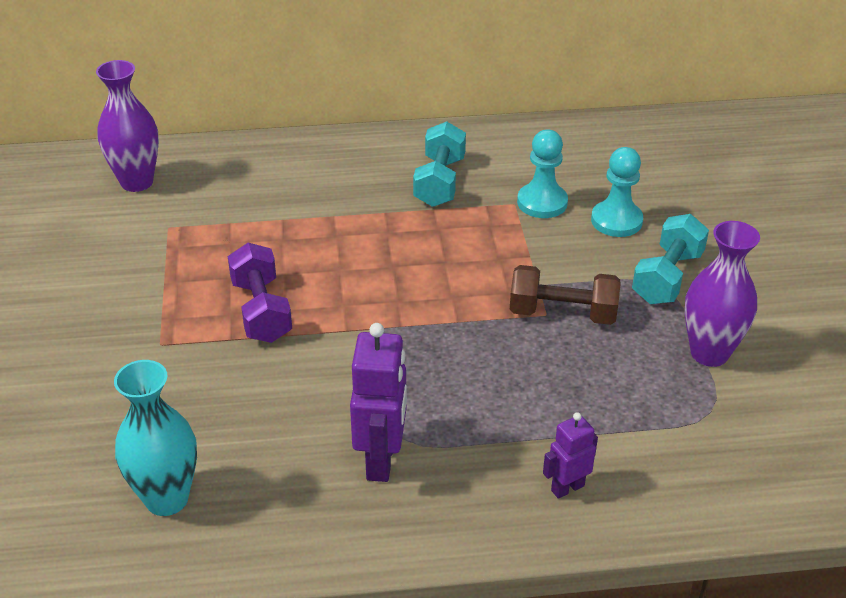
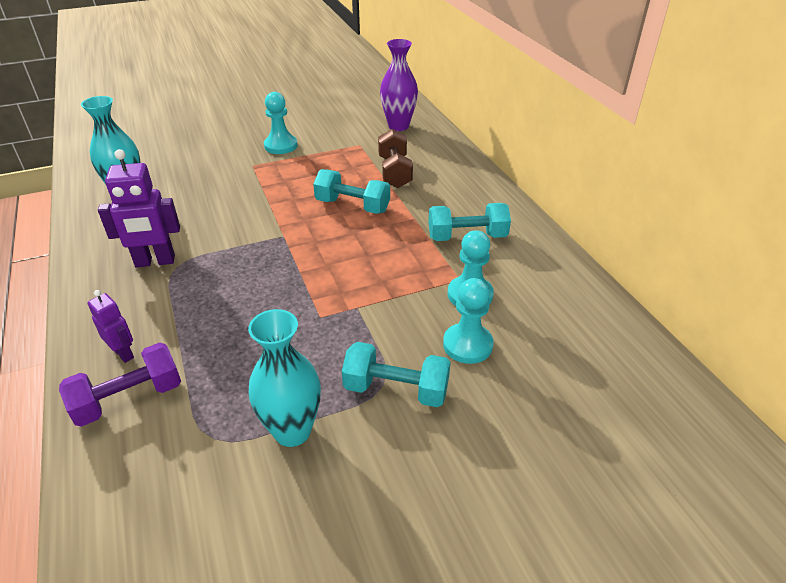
camera: 75 degrees right, 0 degrees up
purple dumbbell [228,243,292,343] -> purple dumbbell moved to [59,343,181,427]
brown dumbbell [510,265,621,325] -> brown dumbbell moved to [378,129,413,188]
purple vase [685,221,760,367] -> turquoise vase [248,309,321,447]
none -> turquoise pawn [264,92,297,154]
none -> turquoise dumbbell [313,169,390,214]

